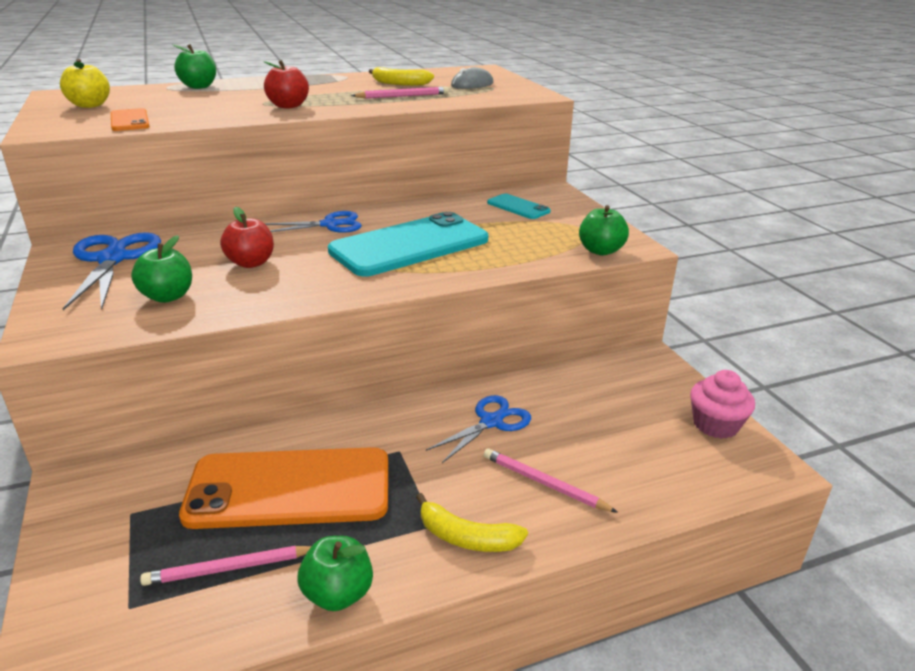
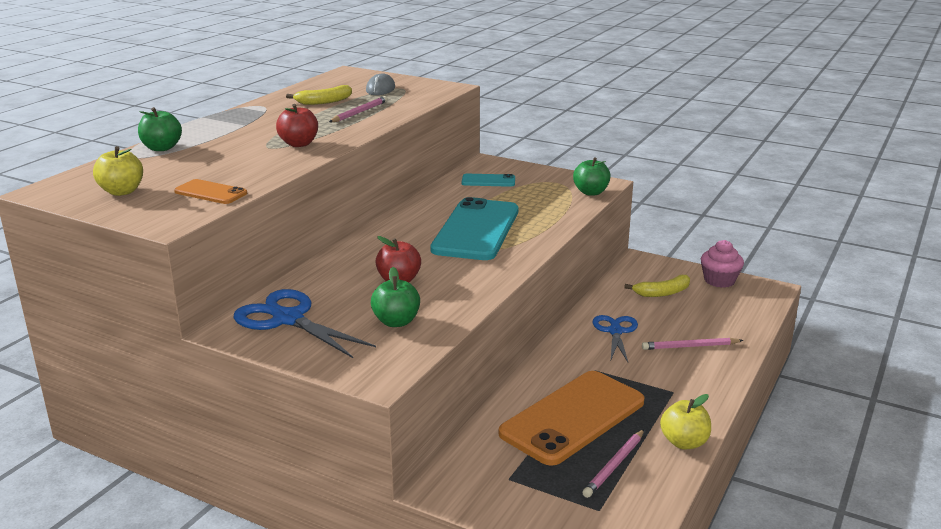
camera: 40 degrees left, 5 degrees down
blue scissors [264,211,362,233] -> none
green apple [298,536,373,611] -> yellow apple [660,394,711,449]
yellow banana [416,493,528,552] -> yellow banana moved to [624,275,690,297]

